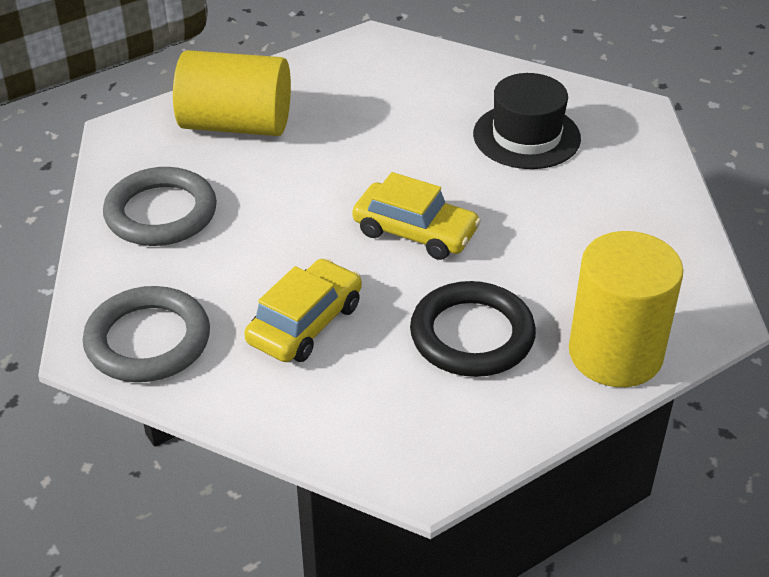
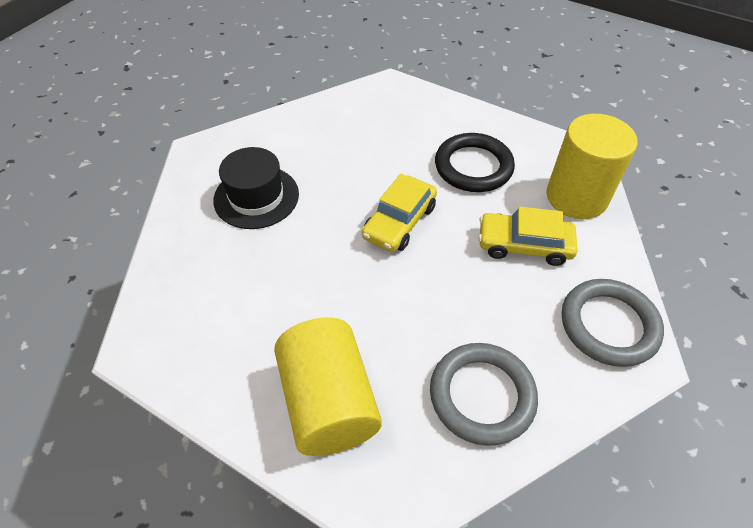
camera: 115 degrees left, 10 degrees up
yellow car [352,172,481,260] -> yellow car turned 150 degrees counterclockwise [362,174,437,252]
yellow cylinder [569,231,684,387] -> yellow cylinder moved to [546,114,638,219]

